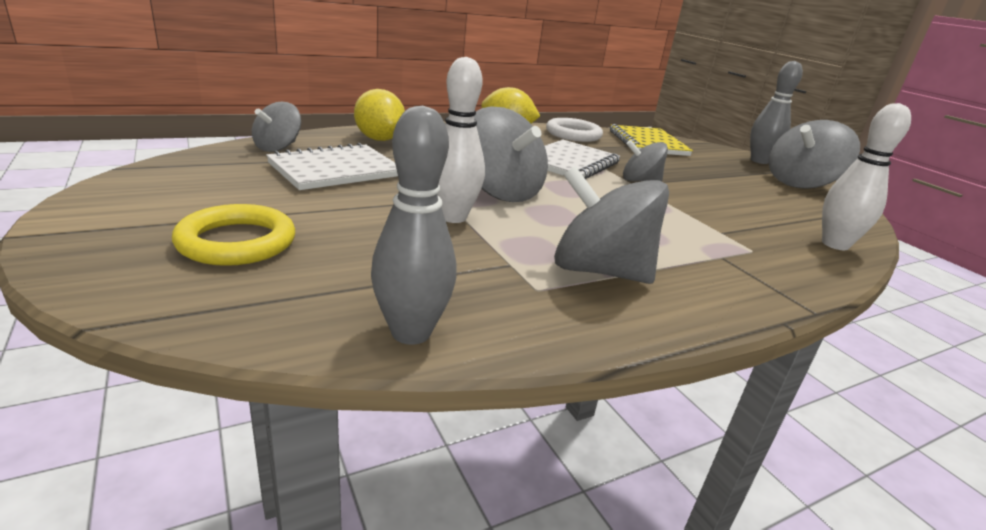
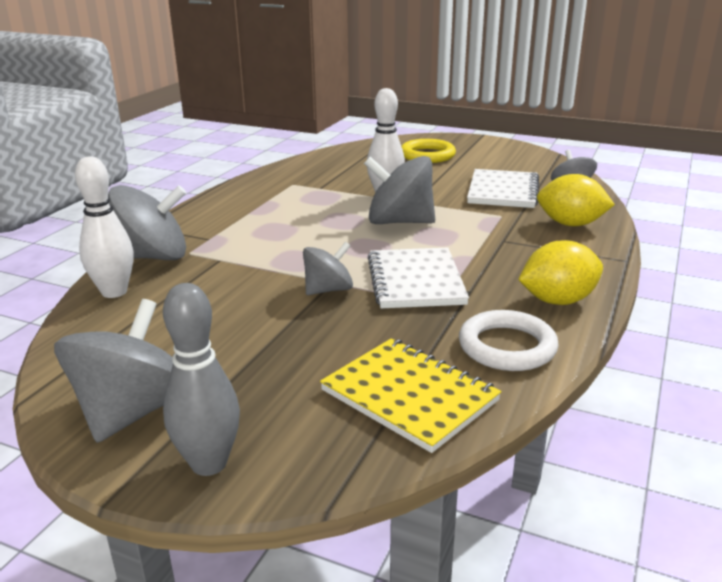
camera: 145 degrees right, 0 degrees up
grey bowling pin [371,106,456,345] -> none
grey spinning top [554,166,669,284] -> grey spinning top moved to [108,185,186,260]

